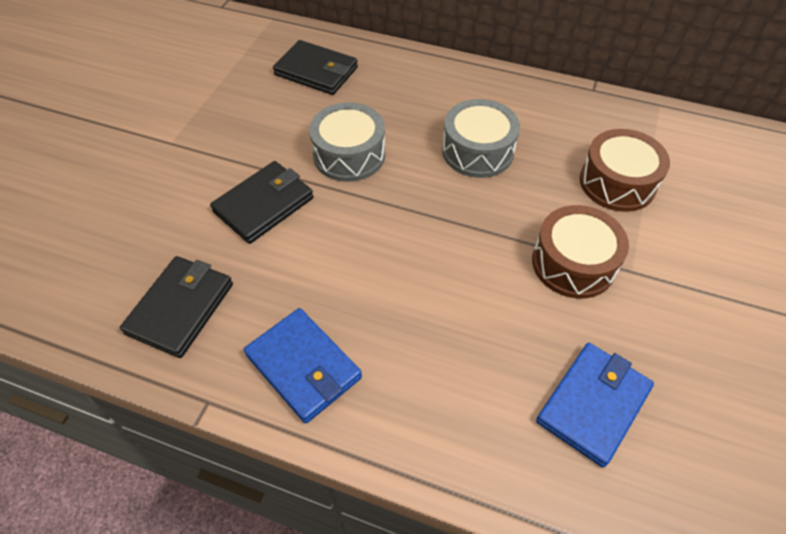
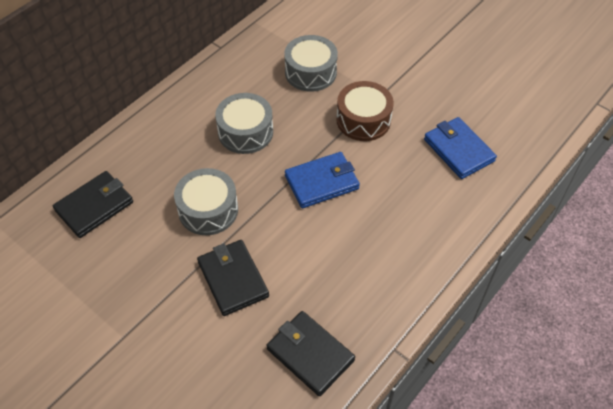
camera: 70 degrees left, 0 degrees up
blue wallet [244,308,362,423] -> blue wallet moved to [285,152,360,208]
brown drum [580,129,670,212] -> grey drum [284,35,338,92]

